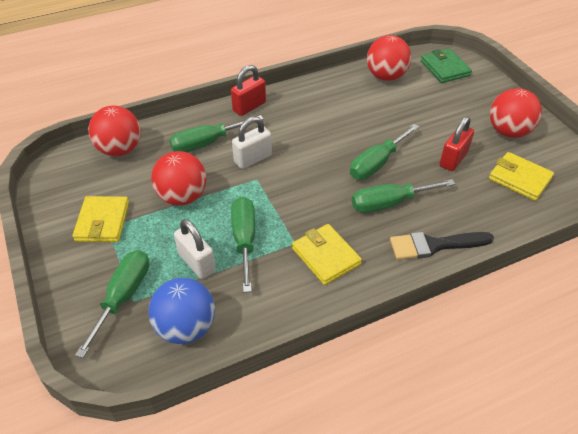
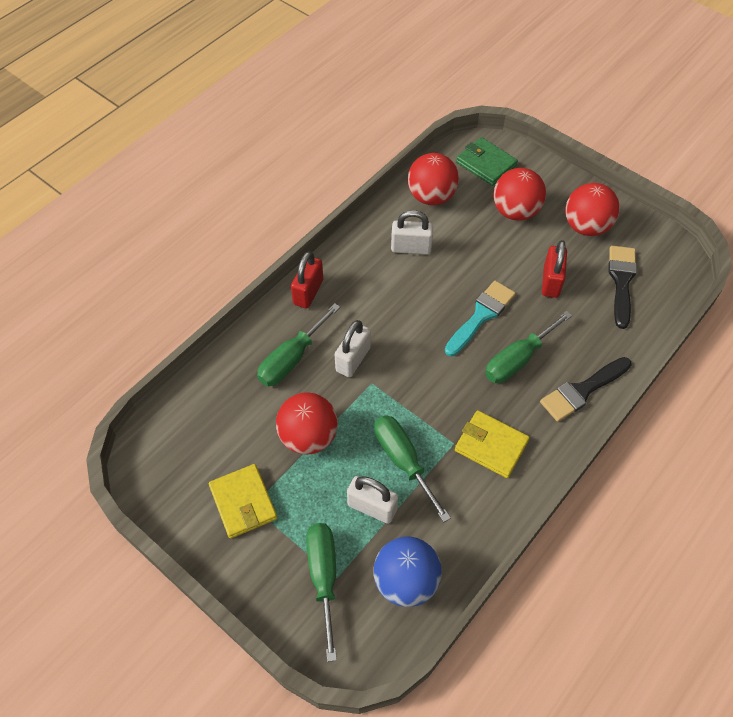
camera: 25 degrees left, 10 degrees up
red ball [88,106,141,156] -> red ball moved to [493,168,546,221]
green screwdriver [350,124,419,180] -> turquoise brush [445,281,516,356]
yellow wallet [489,152,554,201] -> black brush [609,246,637,329]
none -> white padlock [391,210,433,254]

